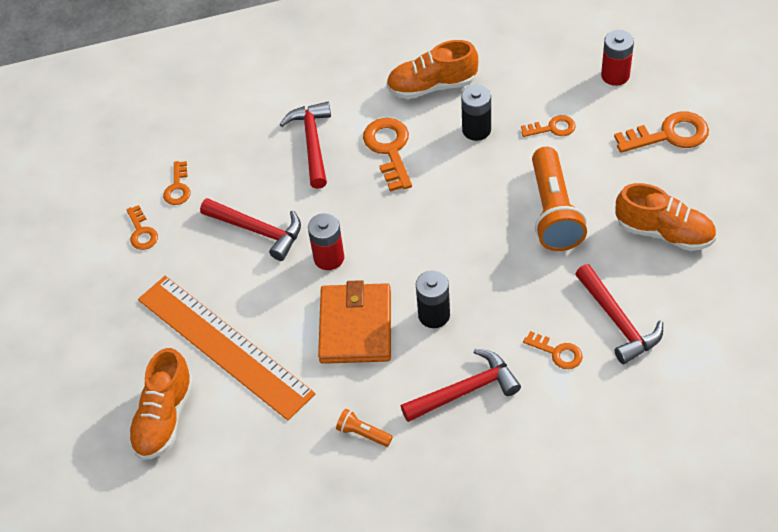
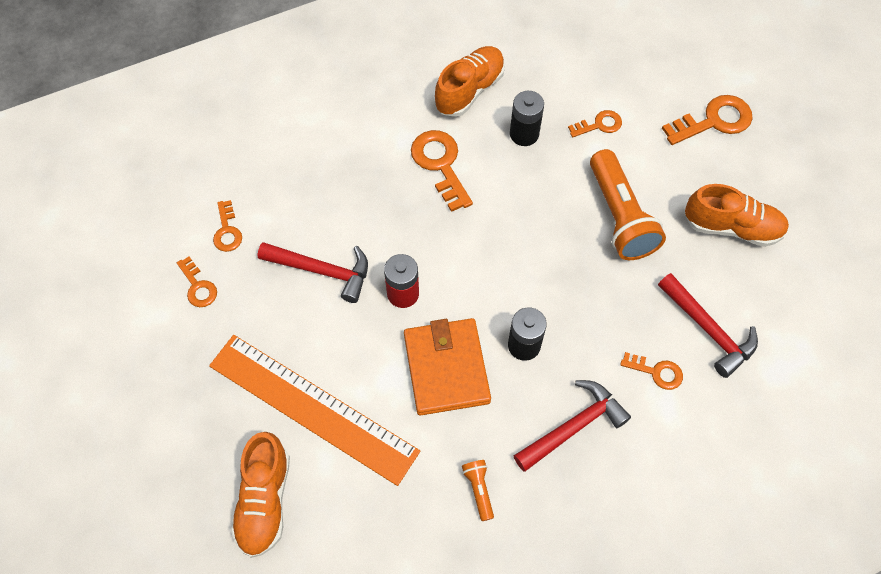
camera: 15 degrees left, 10 degrees up
red hammer [279,102,331,189] -> none
orange flashlight [336,409,393,447] -> orange flashlight turned 60 degrees clockwise [462,460,494,521]
orange shoe [386,40,478,99] -> orange shoe turned 150 degrees clockwise [435,46,505,117]
red battery [601,30,634,86] -> none

